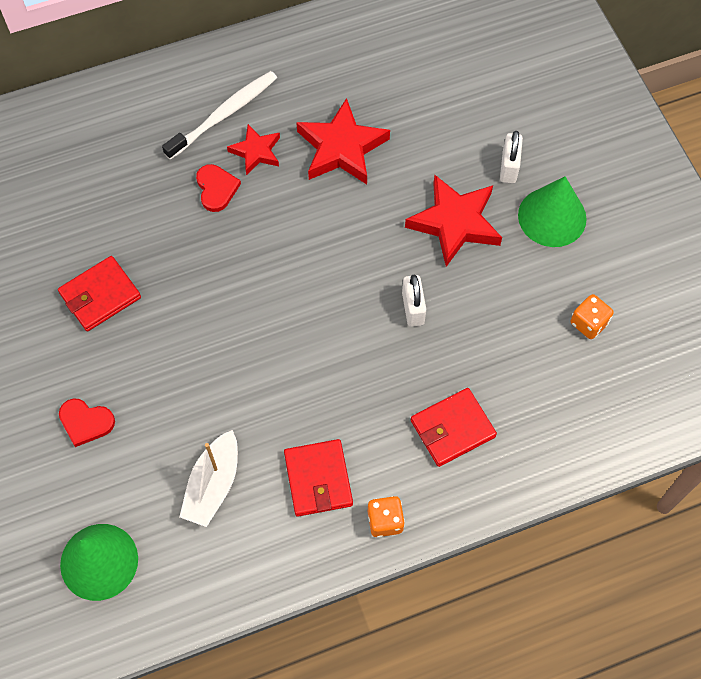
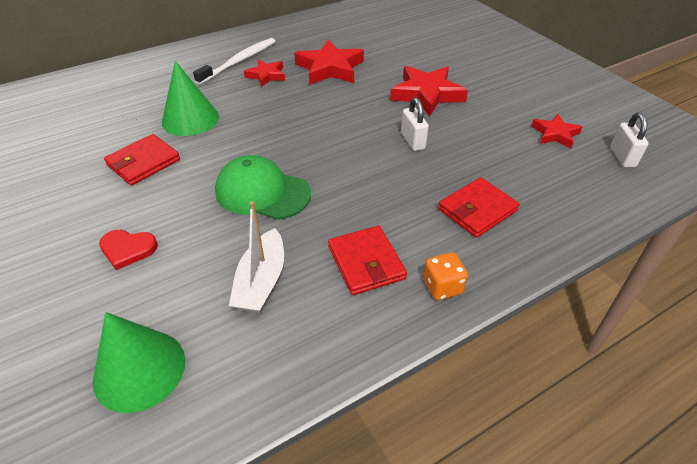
camera: 10 degrees left, 20 degrees down
red heart [196,164,241,212] -> none
white padlock [500,131,523,184] -> white padlock moved to [610,113,649,168]
green cone [518,176,587,247] -> green cone moved to [162,61,219,136]
orange dice [571,294,614,339] -> red star [531,114,582,149]
none -> green cap [215,155,311,220]

